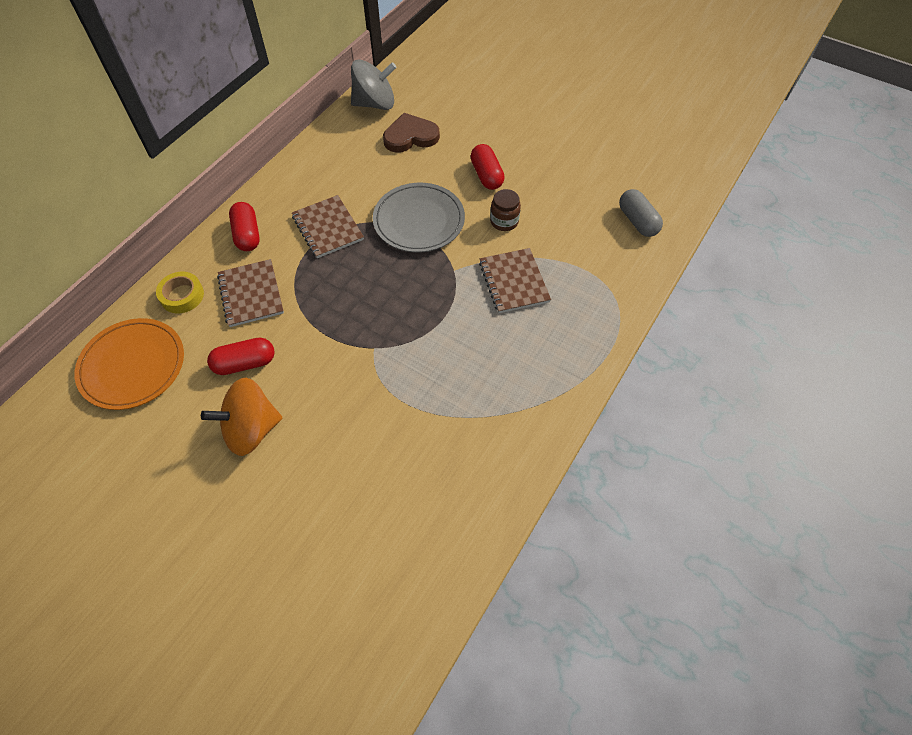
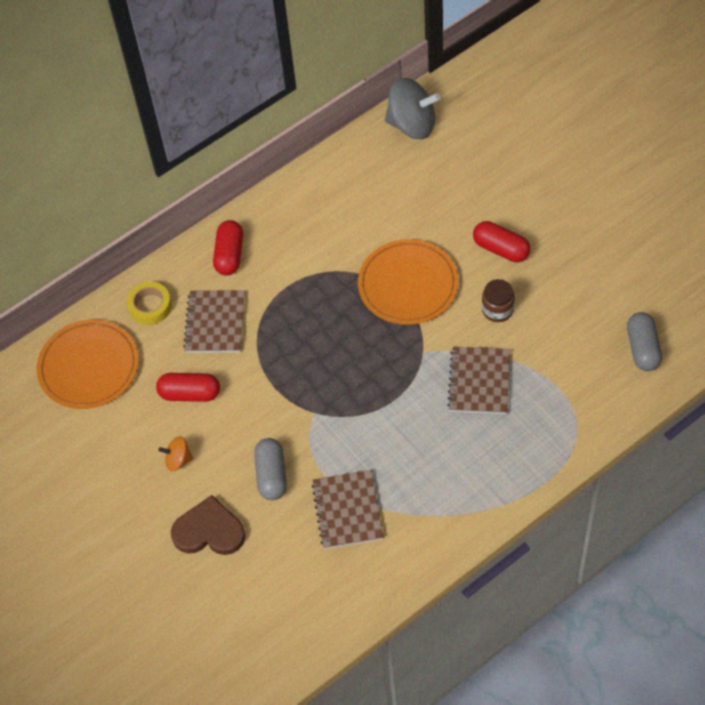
camera: 25 degrees right, 0 degrees up
orange spinning top [201,378,282,456] -> orange spinning top [158,436,194,471], size x0.50
brown notebook [292,195,364,258] -> brown notebook moved to [311,470,383,549]
grey plate [373,183,465,252] -> orange plate [358,239,458,325]
brown heart [383,113,440,153] -> brown heart moved to [171,495,245,555]
red capsule [470,144,505,190] -> red capsule turned 60 degrees counterclockwise [473,221,530,262]
none -> grey capsule [254,438,287,500]

